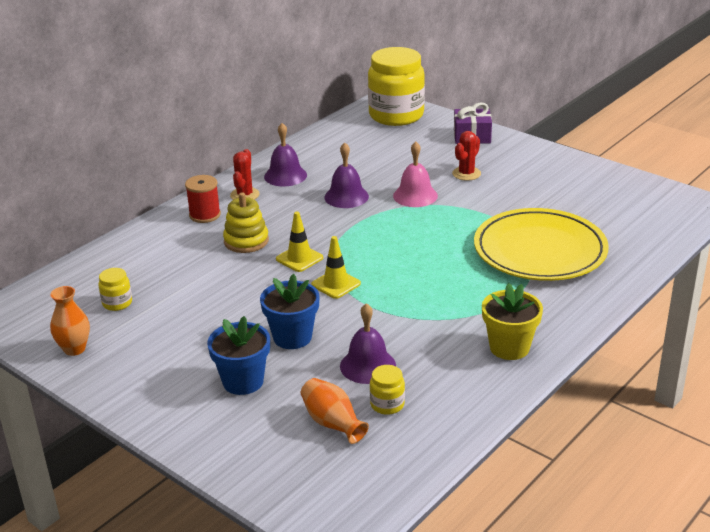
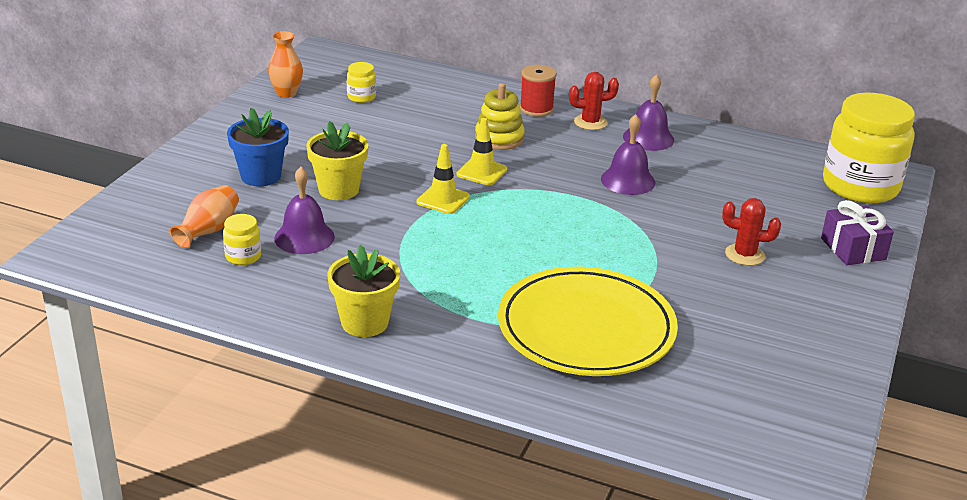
camera: 70 degrees right, 0 degrees up
blue flower pot [260,274,319,349] -> yellow flower pot [306,121,369,200]
pink bell [393,141,438,207] -> none

